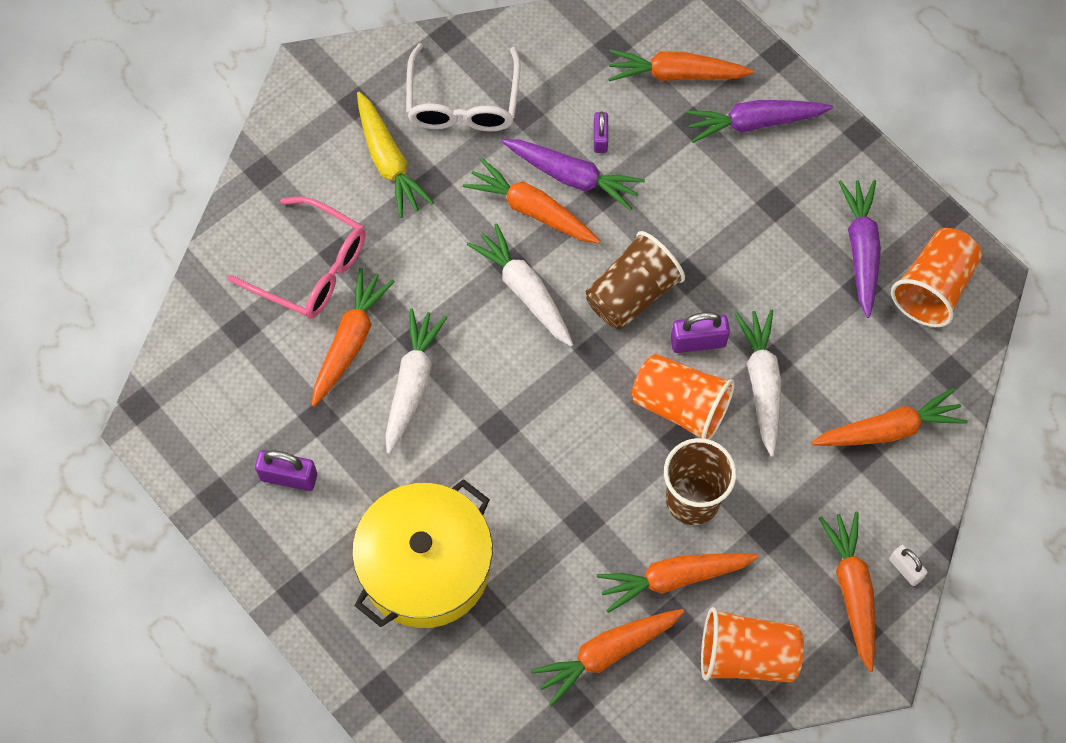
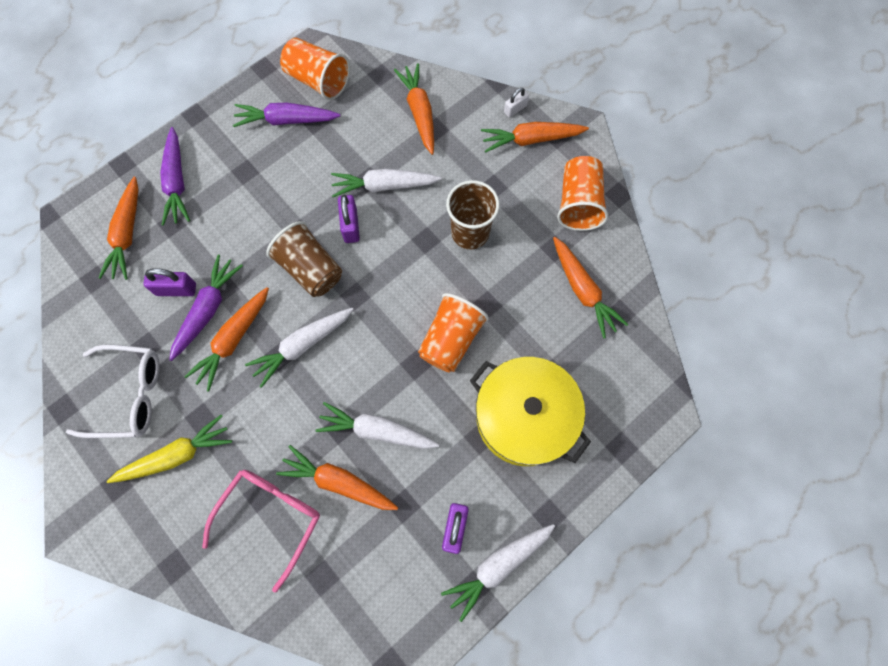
camera: 90 degrees left, 5 degrees up
purple padlock [594,111,608,153] -> purple padlock [144,268,196,296], size x1.52
orange carrot [597,553,759,613] -> none
orange cup [632,353,735,440] -> orange cup moved to [418,293,489,372]
none -> white carrot [441,524,555,622]

